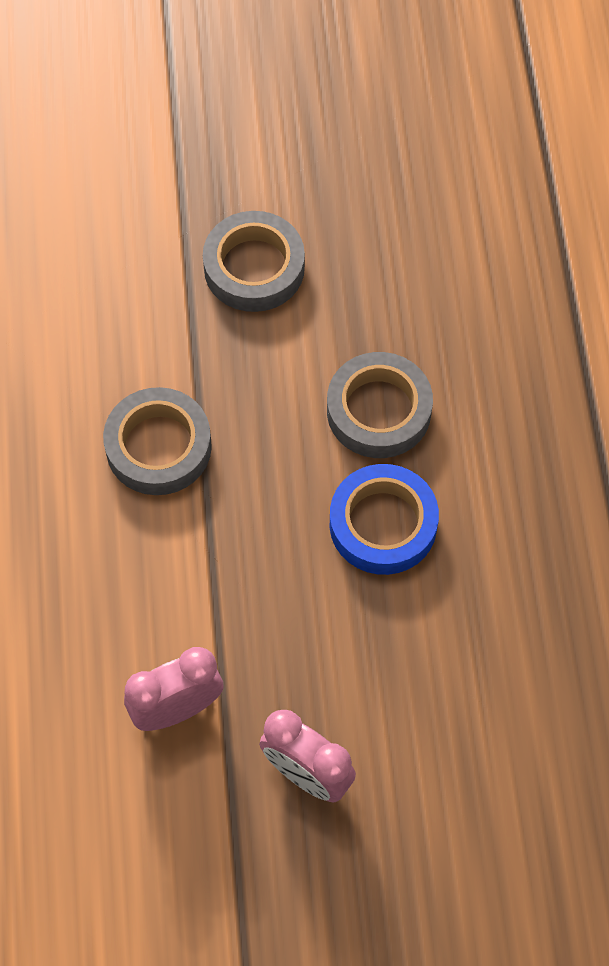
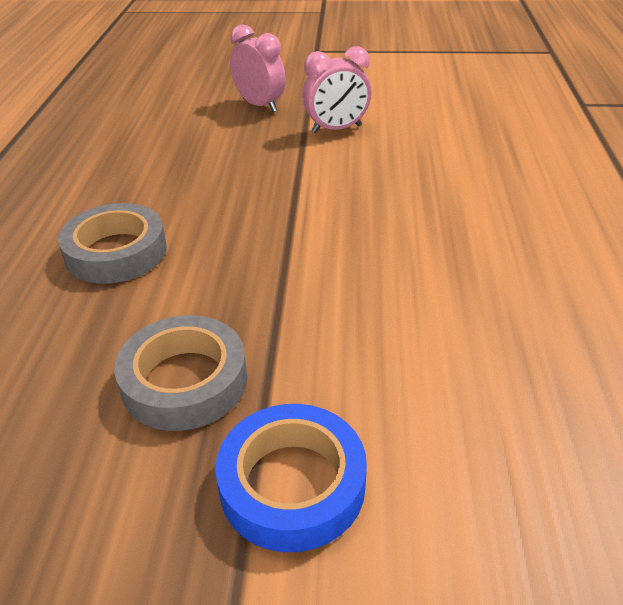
camera: 170 degrees left, 25 degrees down
grey tape [103,387,212,495] -> none
blue tape [330,464,439,575] -> blue tape moved to [215,404,367,552]

